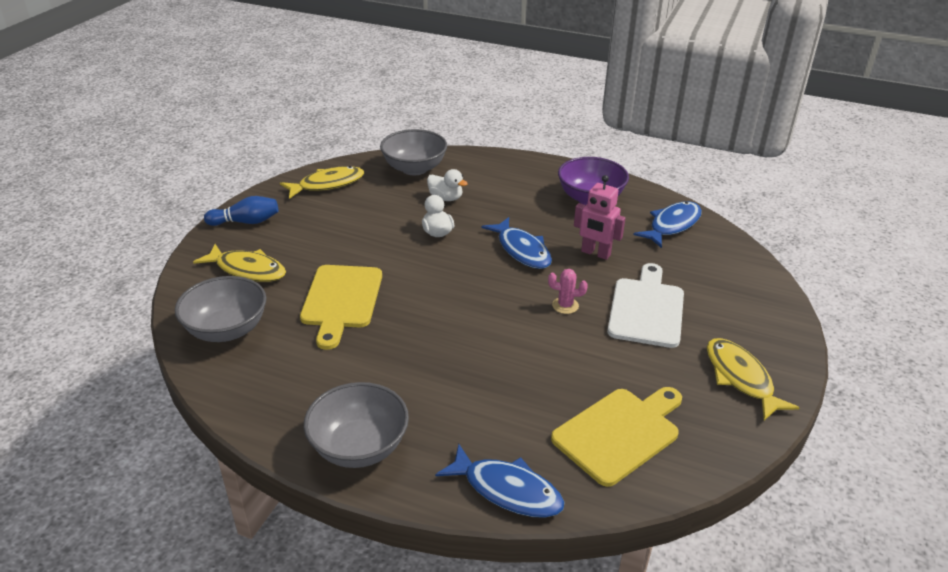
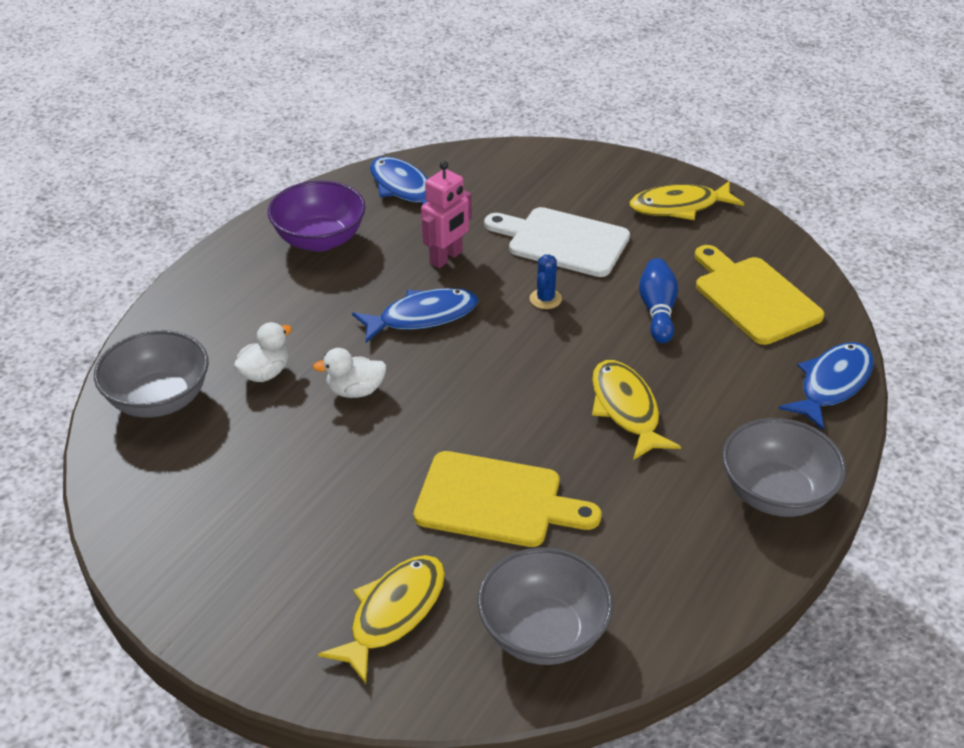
camera: 80 degrees left, 5 degrees up
blue bowling pin [204,196,278,226] -> blue bowling pin moved to [639,258,678,343]
yellow fish [280,166,364,199] -> yellow fish moved to [592,360,681,460]
pink cactus [548,269,588,314] -> blue cactus [530,254,562,309]

